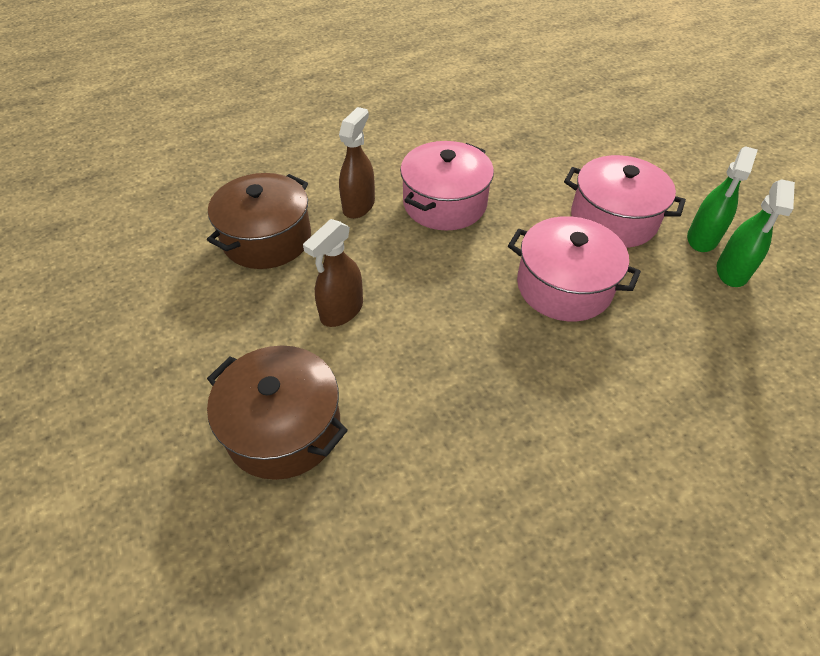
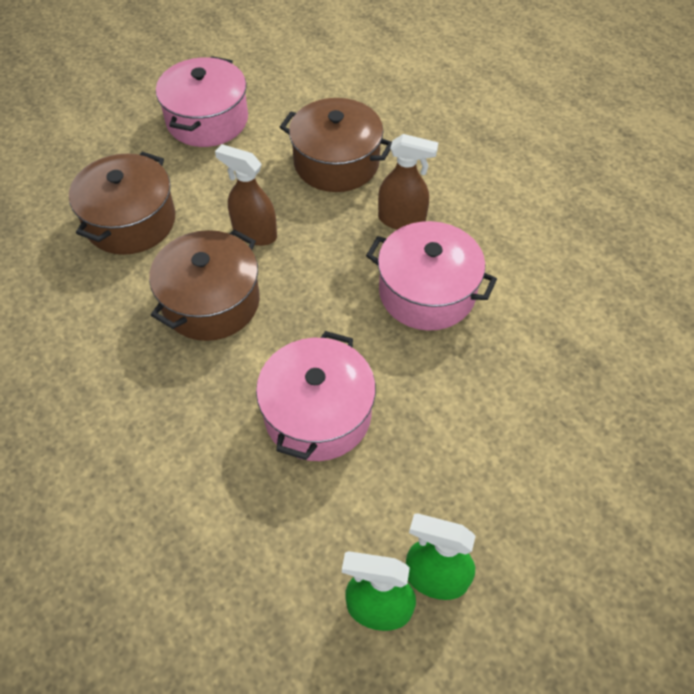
camera: 80 degrees right, 5 degrees up
pink pot [564,155,686,248] -> pink pot moved to [156,56,248,147]
none -> brown pot [149,229,260,341]

